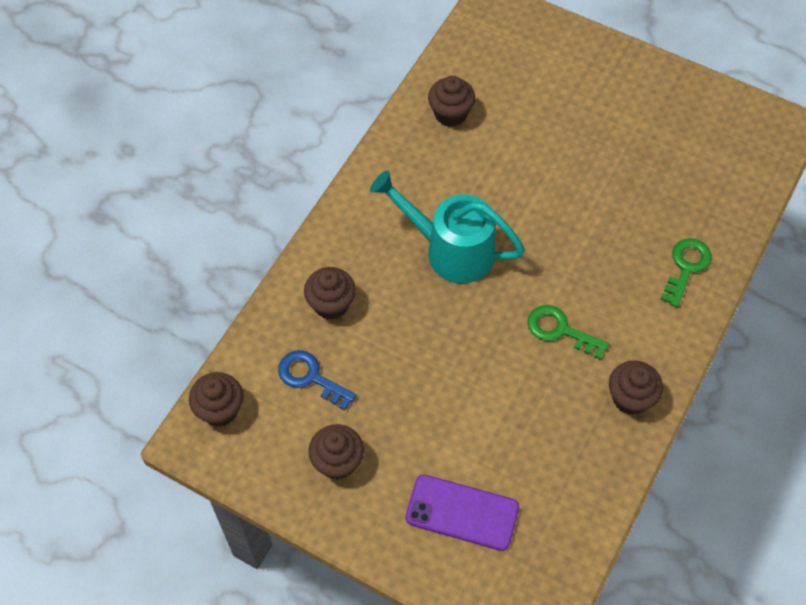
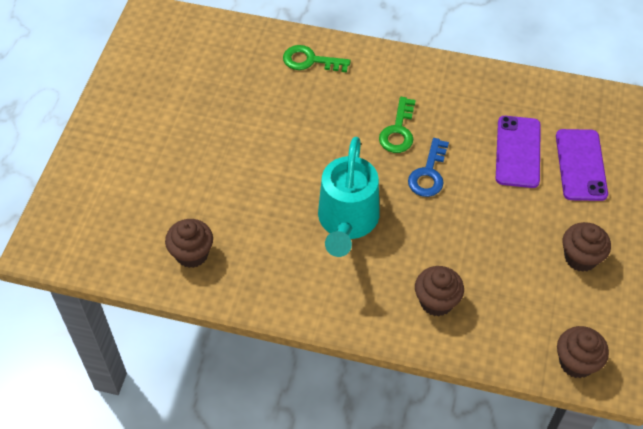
camera: 105 degrees left, 5 degrees down
blue key [278,350,357,410] -> blue key moved to [408,138,449,197]
brown cupcake [609,360,663,415] -> none
none -> purple phone [496,116,541,188]

